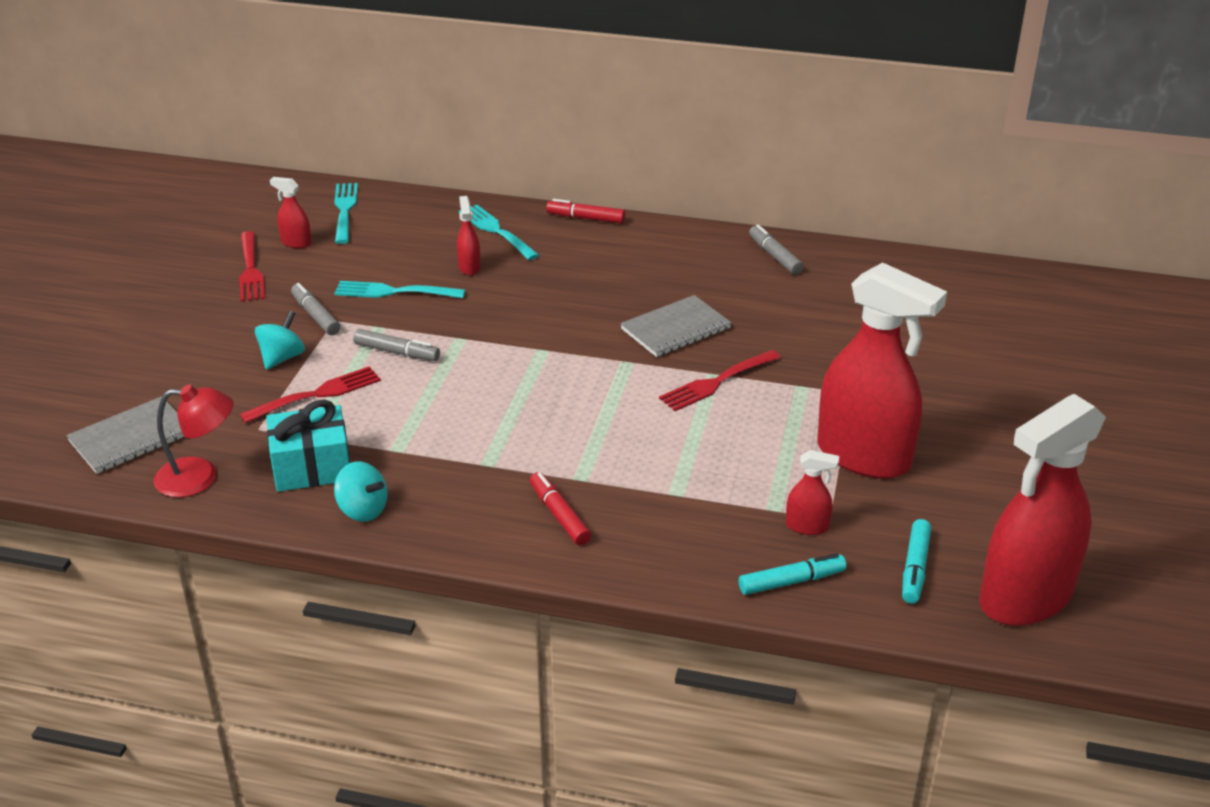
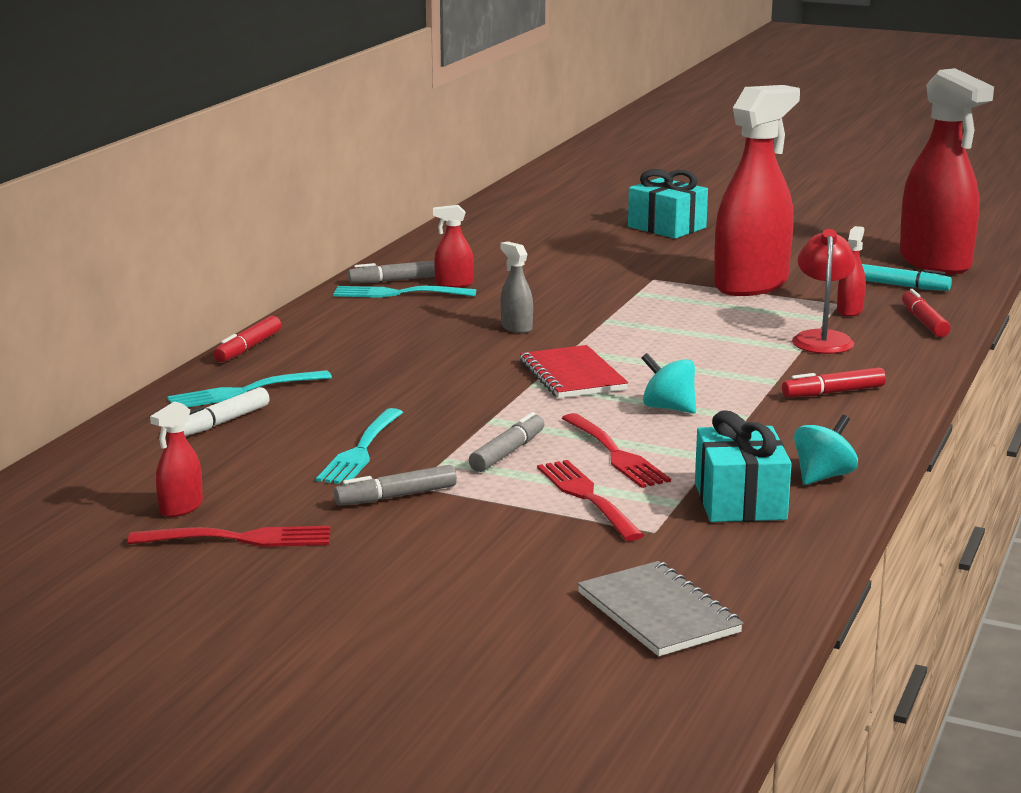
camera: 80 degrees left, 15 degrees down
red lamp [154,384,233,498] -> red lamp moved to [792,229,856,354]
turquoise spinning top [255,311,305,370] -> turquoise spinning top moved to [641,353,696,413]
turquoise fork [334,183,358,244] -> turquoise fork moved to [333,286,476,298]
red spray bottle [457,196,481,275] -> red spray bottle moved to [433,205,474,288]
grey notebook [620,295,731,357] -> grey spray bottle [500,241,533,334]
red fork [659,350,781,411] -> red fork moved to [562,413,671,488]
turquoise marker [739,553,846,595] -> red marker [902,289,951,337]
none -> white marker [184,387,270,436]
none -> red notebook [520,345,628,398]
none -> turquoise gift [628,169,708,238]

